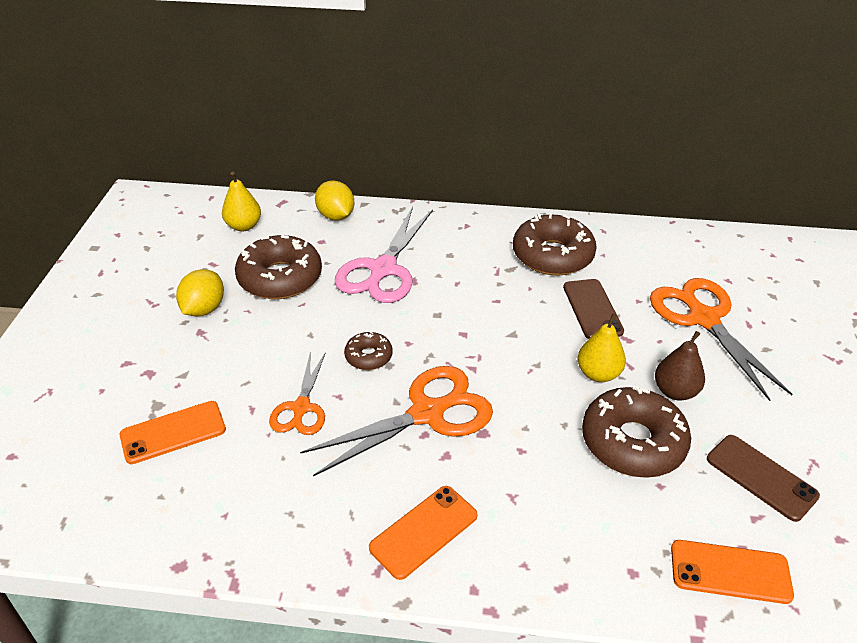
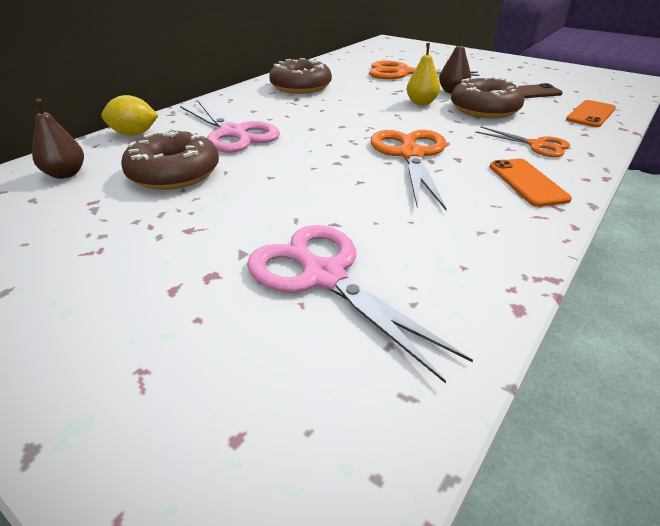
camera: 60 degrees left, 5 degrees down
orange phone [120,401,226,464] -> pink scissors [247,225,473,384]
yellow lemon [176,269,224,316] -> none
yellow pear [222,172,261,232] -> brown pear [32,99,84,179]
orange scissors [269,352,326,435] -> orange scissors moved to [475,126,570,157]
brown donut [344,331,393,370] -> none
brown phone [563,279,624,339] -> none

